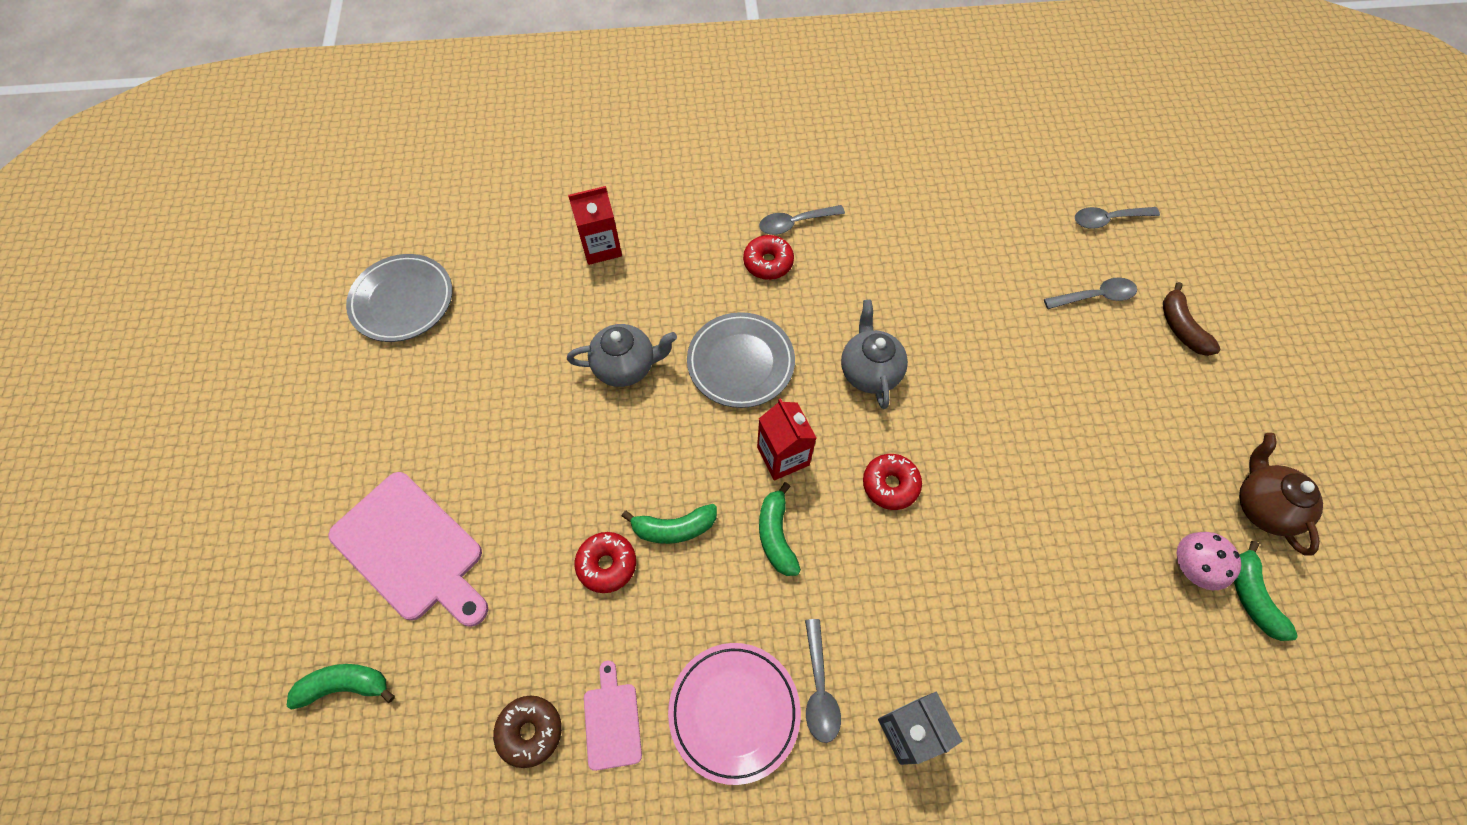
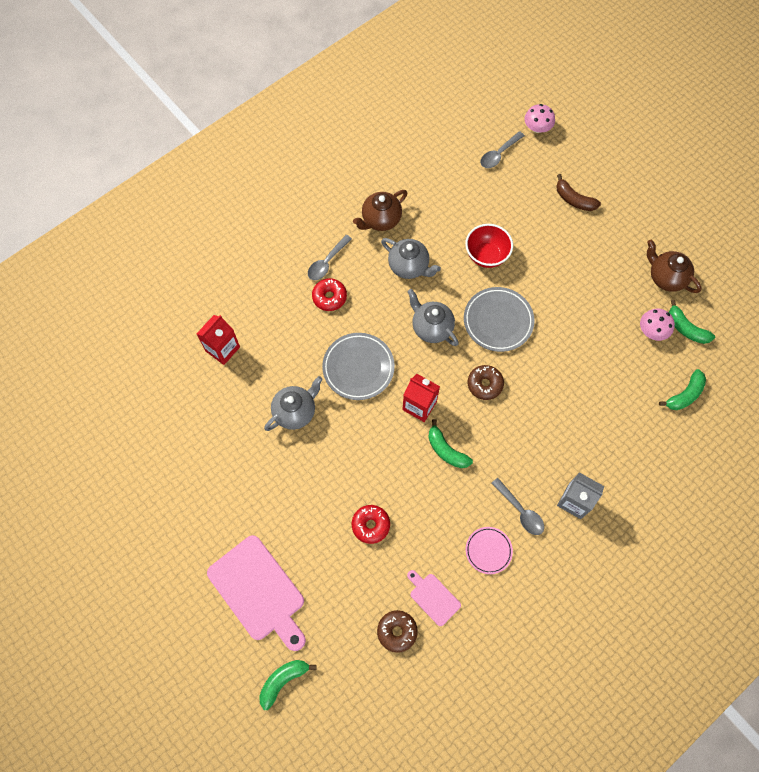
camera: 35 degrees left, 5 degrees up
pink cutting board [328,472,488,627] -> pink cutting board turned 45 degrees clockwise [207,535,306,651]
grey plate [346,254,452,342] -> grey plate moved to [464,287,534,352]
green banana [622,504,717,544] -> green banana moved to [659,369,706,410]
pink plate [668,643,801,785] -> pink plate [466,527,513,574], size x0.60
red donut [863,454,922,510] -> brown donut [468,365,504,400]
grey spoon [1044,277,1137,309] -> none
none -> brown teapot [353,190,408,231]
none -> grey teapot [381,238,441,279]
none -> red bowl [465,224,513,268]
none -> pink mushroom [525,104,555,133]

